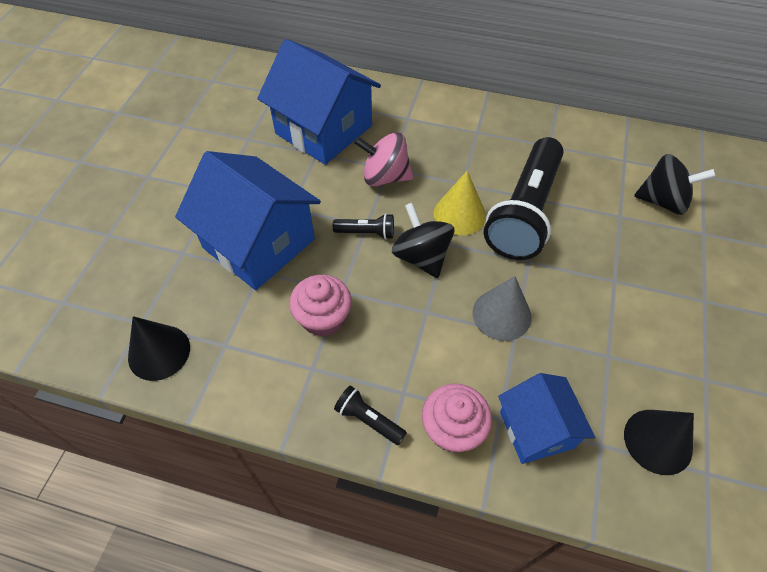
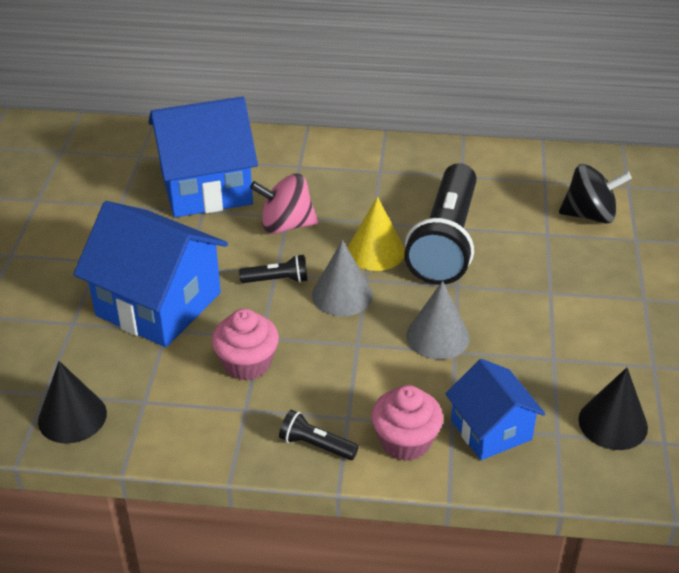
camera: 10 degrees left, 15 degrees down
blue house [257,39,381,165] -> blue house turned 45 degrees counterclockwise [148,97,258,218]
black spinning top [392,202,454,278] -> grey cone [312,240,373,316]

